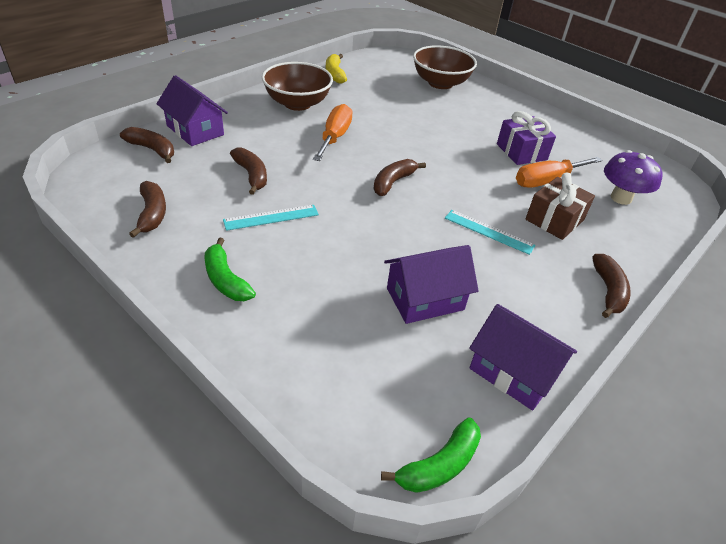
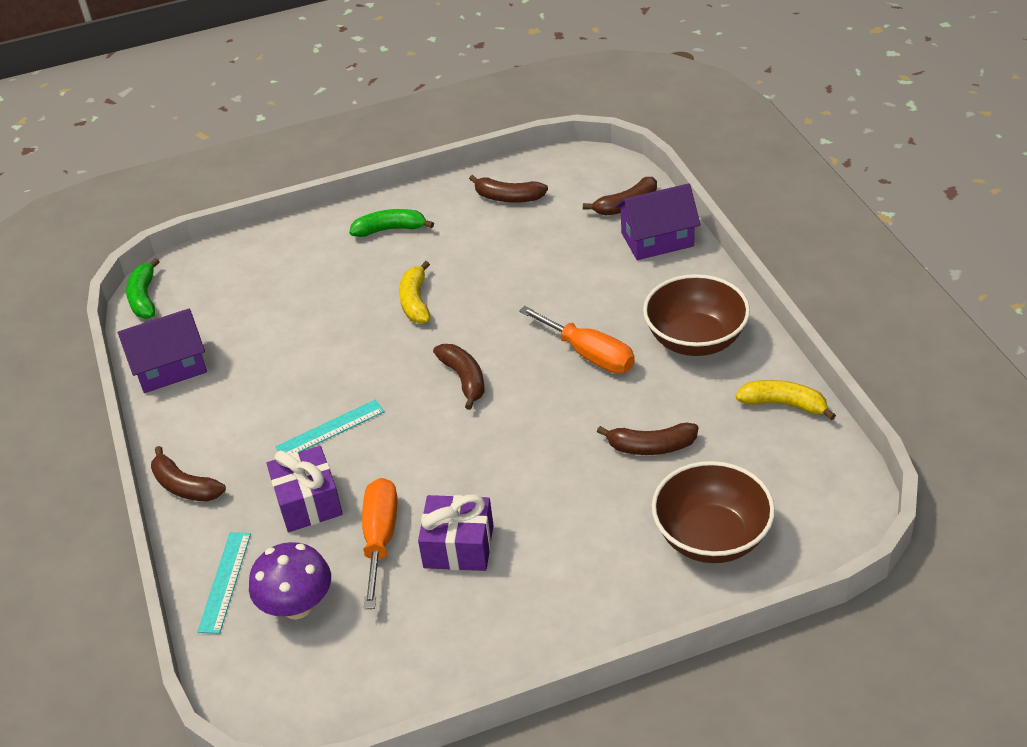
camera: 125 degrees right, 0 degrees up
turquoise ruler [223,205,319,231] -> turquoise ruler moved to [197,532,251,634]
brown banana [230,148,267,195] -> brown banana moved to [597,423,699,455]
purple house [384,245,479,324] -> none
brown gift [526,173,595,240] -> purple gift [267,446,343,532]
none -> yellow banana [399,261,430,324]

